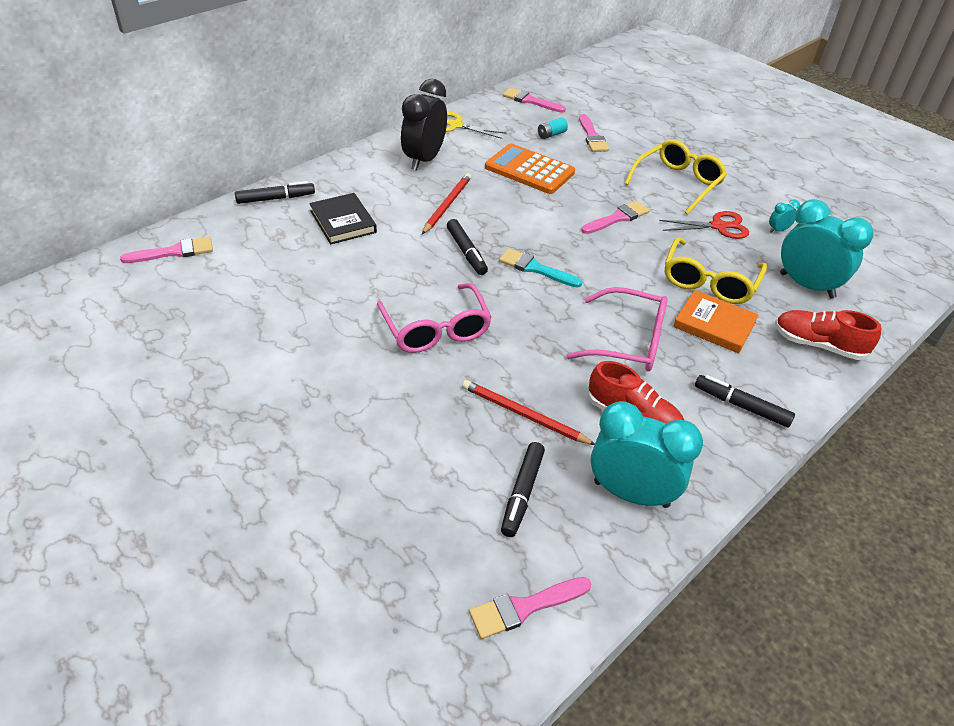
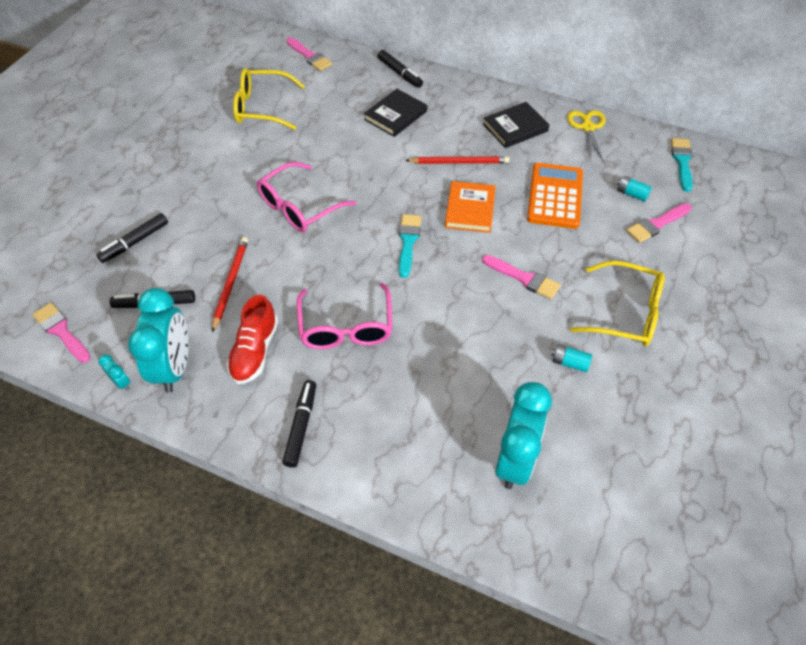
camera: 70 degrees right, 10 degrees up
black clock [401,79,447,171] -> black book [483,102,549,148]
black marker [447,219,488,275] -> black marker moved to [96,213,168,263]
pink brush [503,88,566,113] -> turquoise brush [671,138,693,192]
red scissors [659,211,749,239] -> turquoise battery [552,344,592,372]
yellow glasses [665,237,767,304] -> yellow glasses moved to [233,68,305,130]
orange book [673,290,759,353] -> orange book moved to [445,181,496,233]
turquoise clock [769,199,800,233] -> turquoise clock moved to [98,354,130,391]
red shoe [775,310,881,360] -> none

